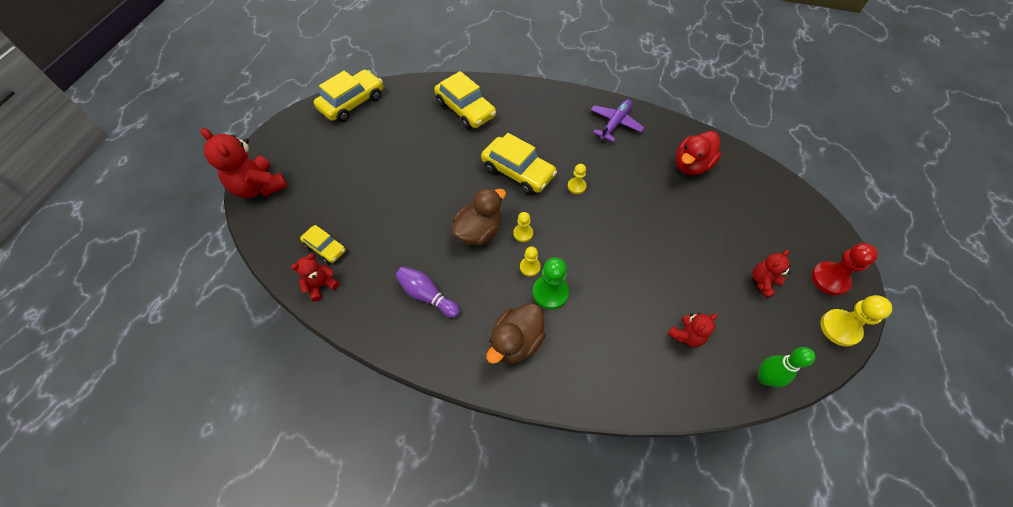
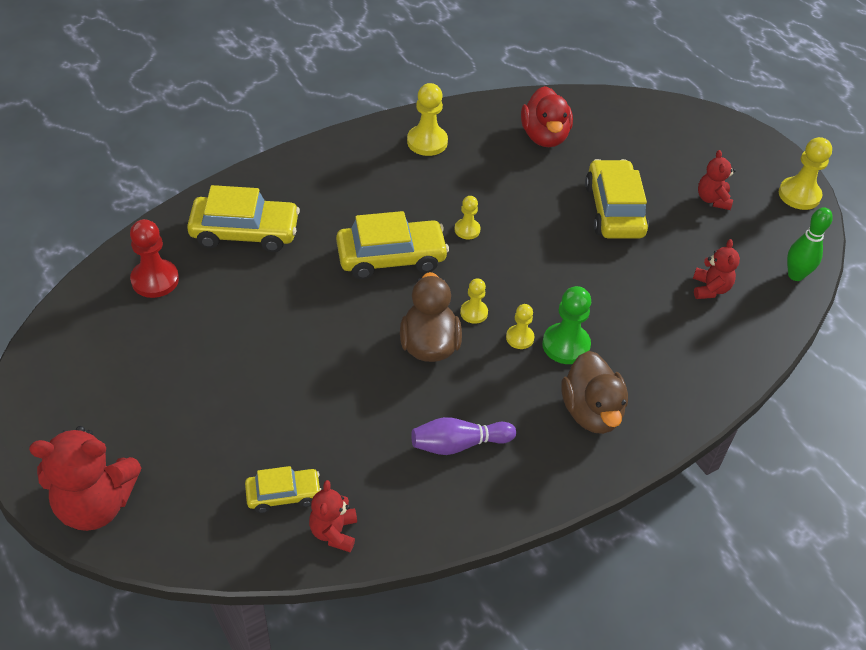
camera: 50 degrees left, 10 degrees down
yellow car [314,70,383,122] -> yellow car moved to [585,159,649,239]
purple plane [590,99,644,142] -> yellow pawn [407,83,448,156]
red pawn [811,243,878,295] -> red pawn moved to [130,219,179,298]

